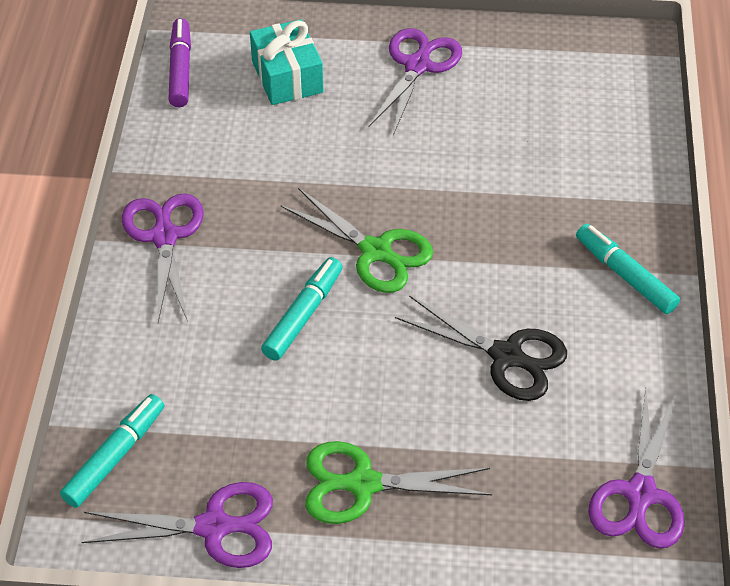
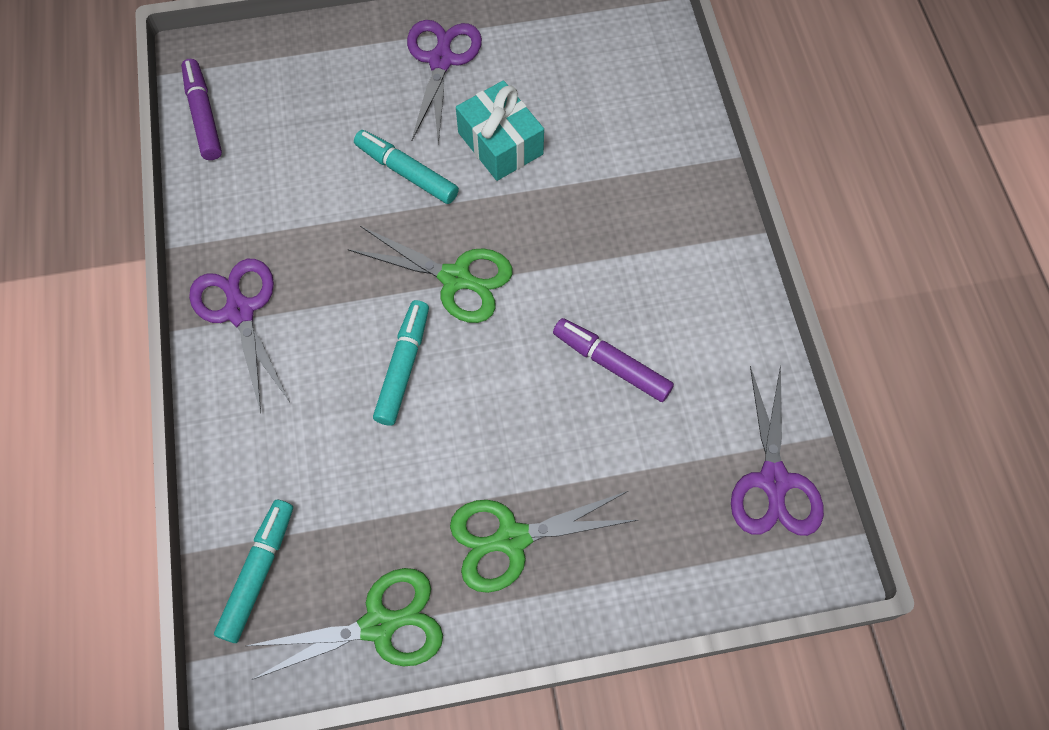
camera: 15 degrees left, 15 degrees up
purple scissors [82,482,273,568] -> green scissors [246,568,443,680]
turquoise gift [250,19,323,105] -> turquoise gift moved to [456,80,544,181]
black scissors [395,295,567,401] -> purple marker [553,318,674,402]
turquoise marker [576,224,680,314] -> turquoise marker moved to [354,130,459,204]

